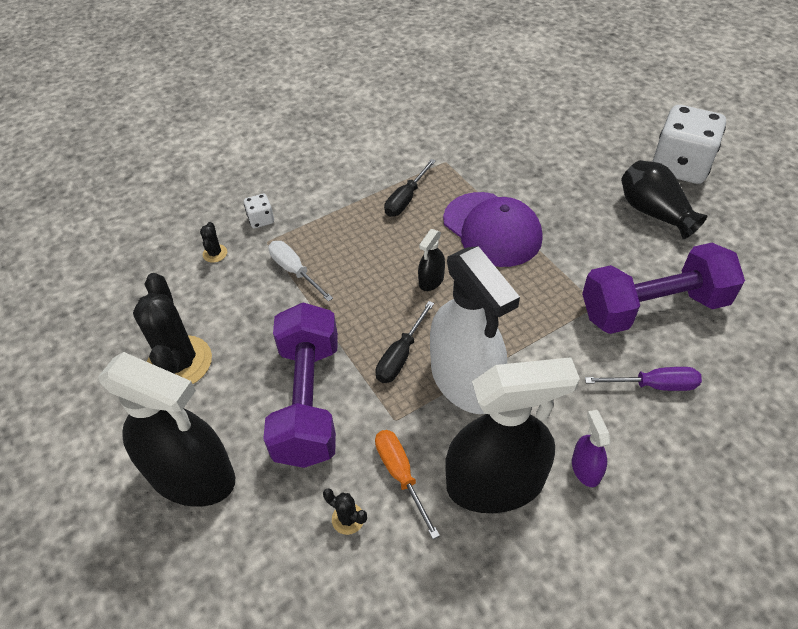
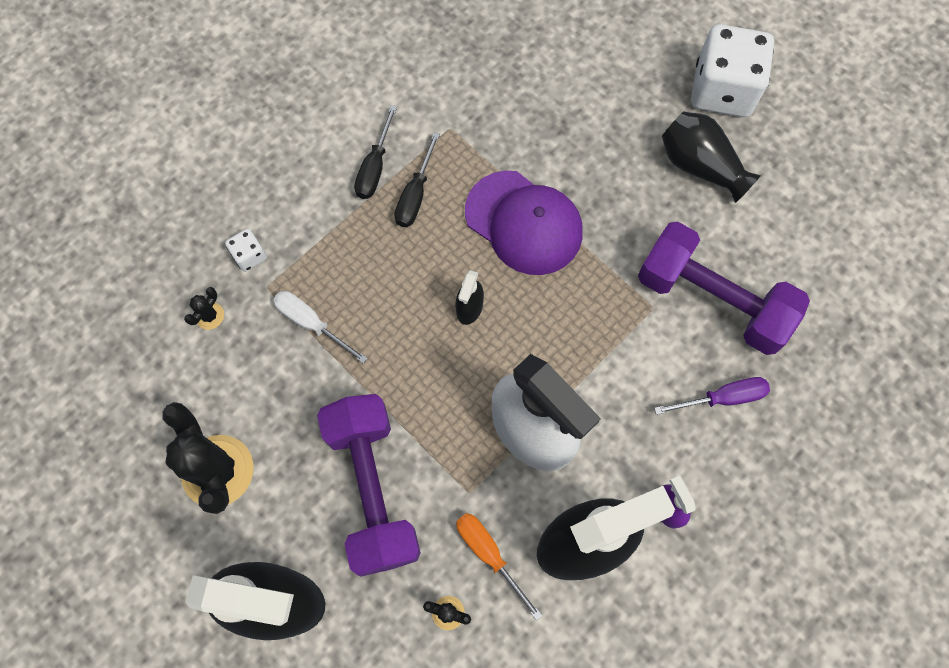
camera: 15 degrees left, 20 degrees up
black cactus [200,222,227,263] -> black cactus turned 45 degrees clockwise [184,287,224,330]
black screwdriver [375,301,434,383] -> black screwdriver moved to [354,105,397,199]
purple dumbbell [582,243,745,334] -> purple dumbbell turned 60 degrees clockwise [638,221,810,355]

